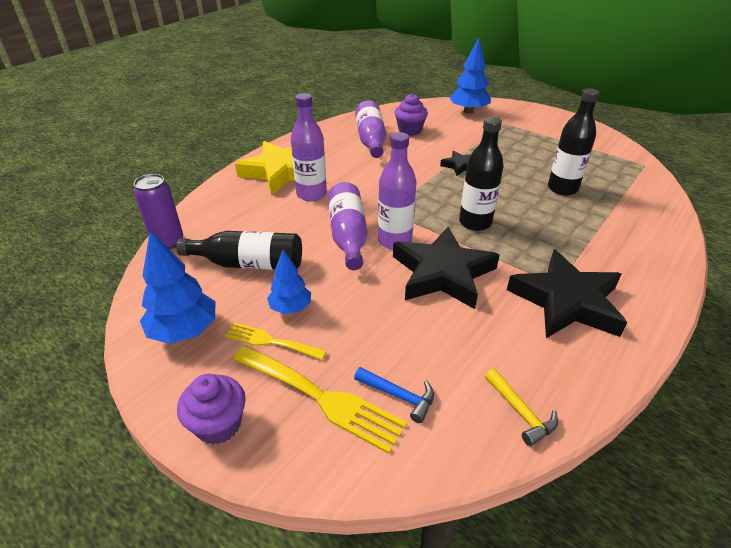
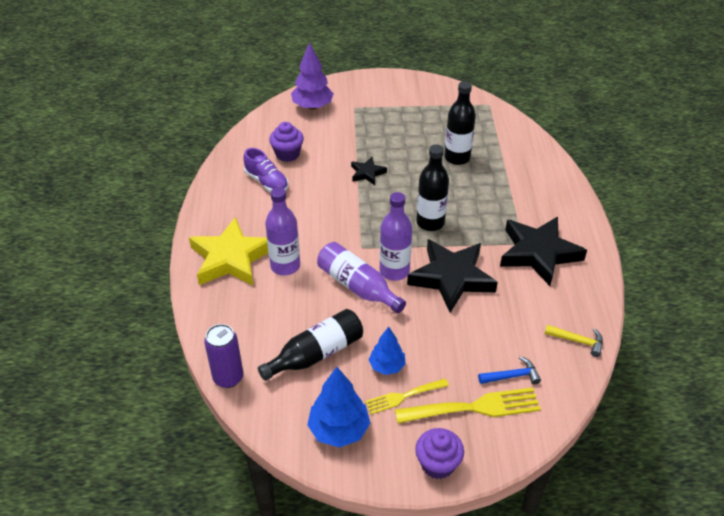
camera: 40 degrees left, 5 degrees up
purple bottle [355,100,386,158] -> purple shoe [243,148,289,192]
blue tree [449,38,490,114] -> purple tree [291,42,334,110]

